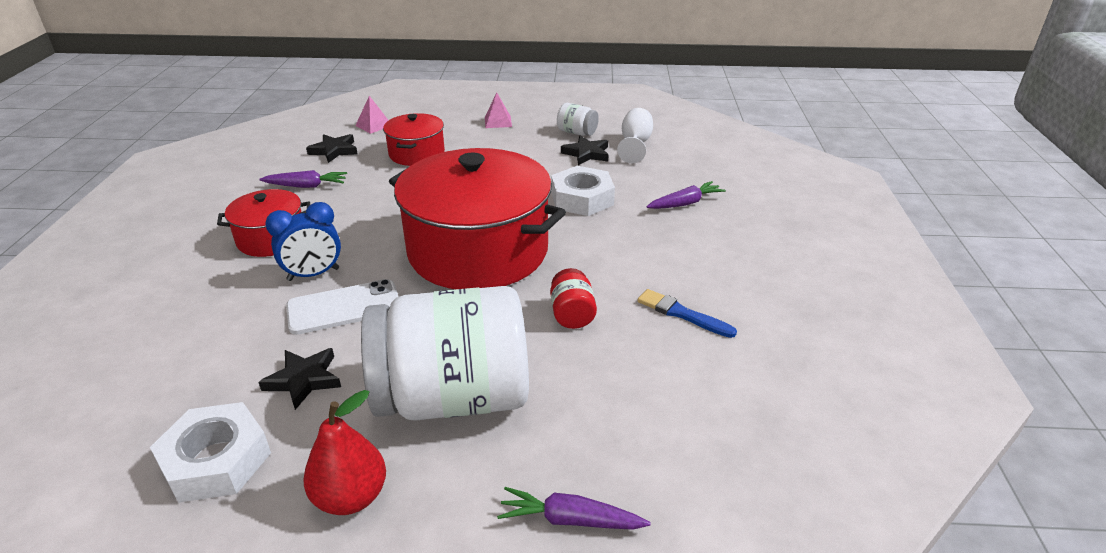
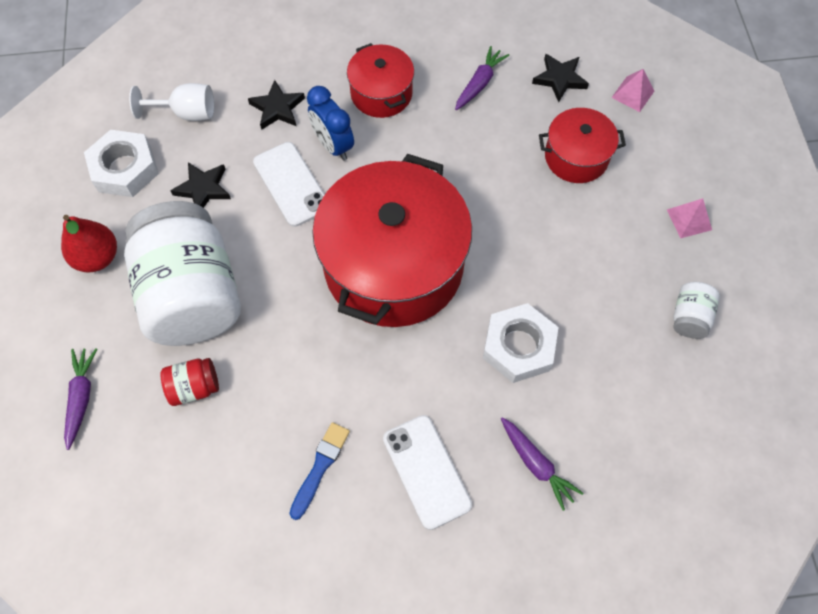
camera: 80 degrees right, 30 degrees up
purple carrot [259,170,347,188] -> purple carrot turned 135 degrees counterclockwise [455,46,509,110]
red jar [550,268,597,329] -> red jar moved to [161,358,219,406]
black star [561,136,609,165] -> black star moved to [248,80,305,130]
white goblet [617,108,653,163] -> white goblet moved to [129,83,214,121]
none -> white phone [383,415,472,530]

